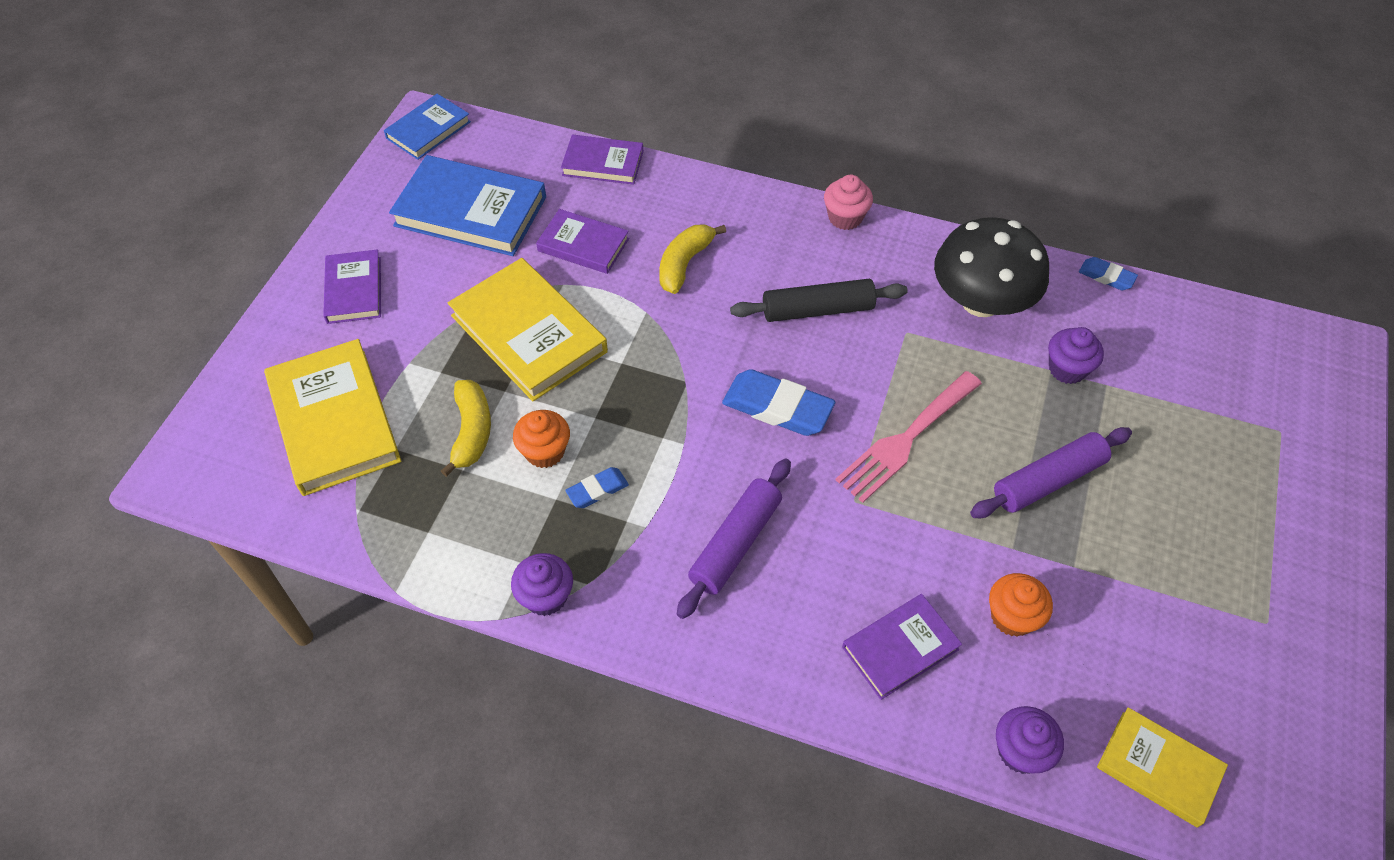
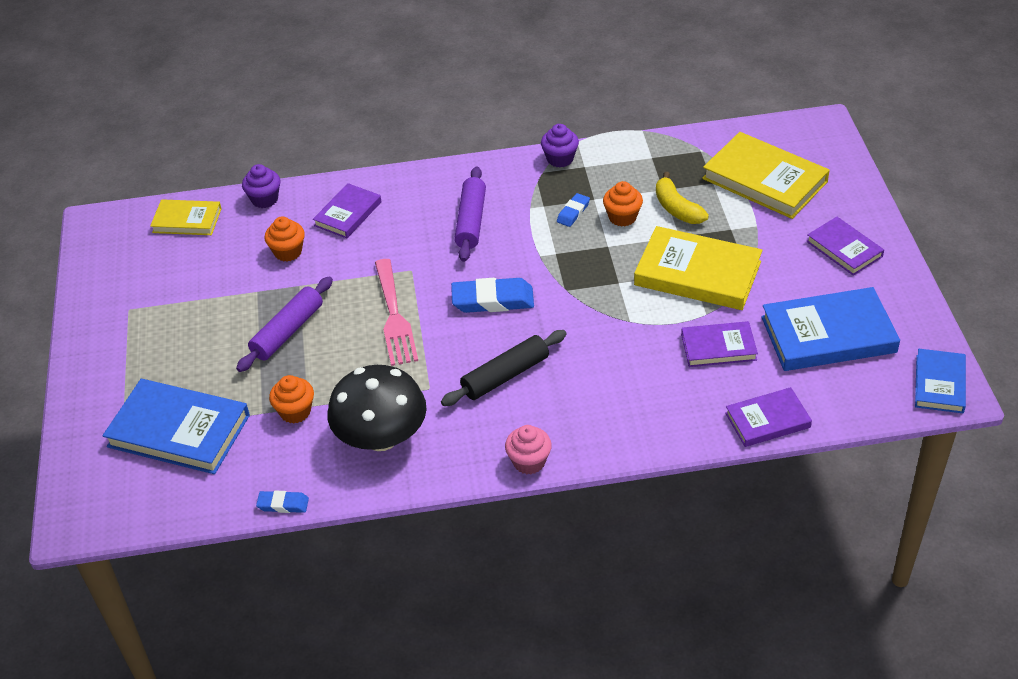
camera: 155 degrees right, 10 degrees down
yellow banana [659,224,726,294] -> none
pink fork [836,371,982,503] -> pink fork turned 150 degrees clockwise [375,259,418,366]
purple cupcake [1048,327,1104,384] -> orange cupcake [269,375,314,424]
none -> blue book [103,379,250,474]

